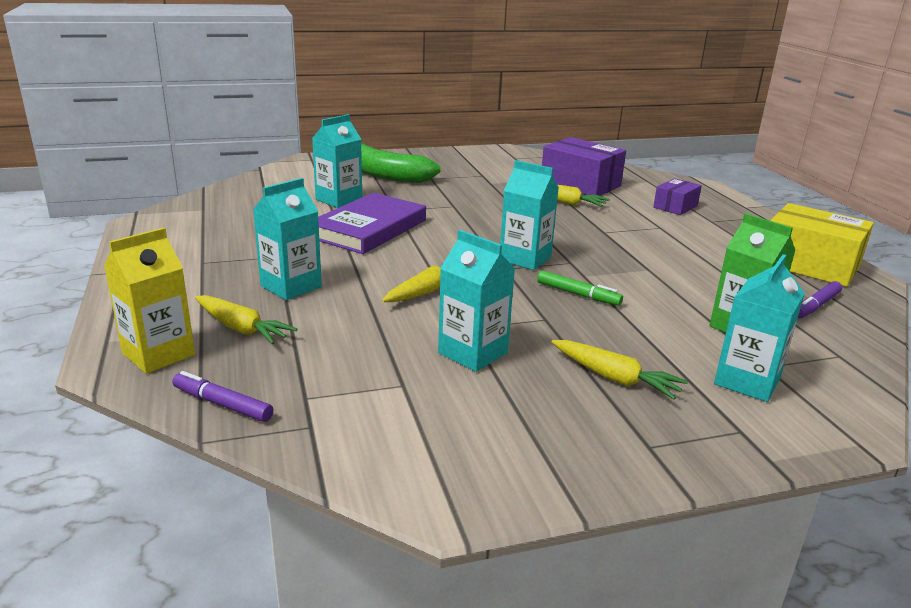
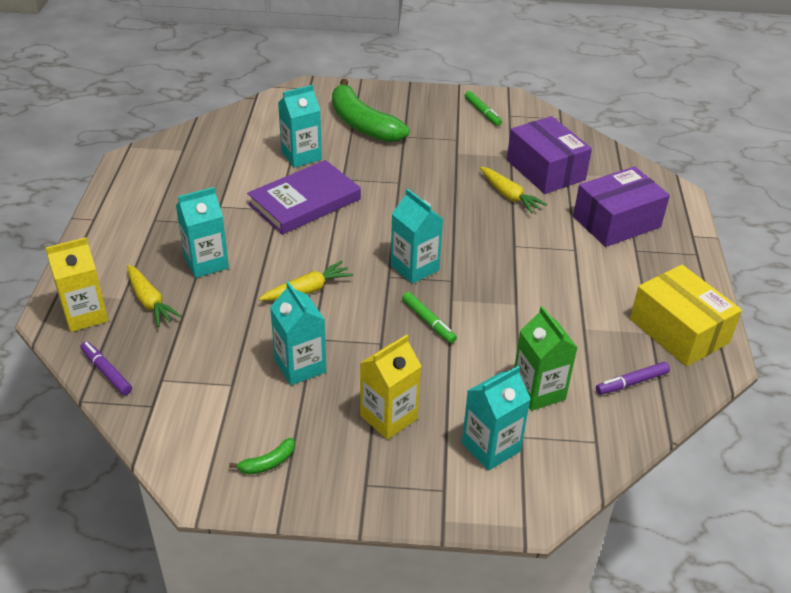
camera: 20 degrees right, 15 degrees up
yellow carrot [552,340,688,400] -> yellow carton [360,335,421,440]
purple box [653,178,702,215] -> purple box [573,166,670,247], size x1.80
none -> green banana [229,438,295,474]
none -> green marker [465,91,502,126]

